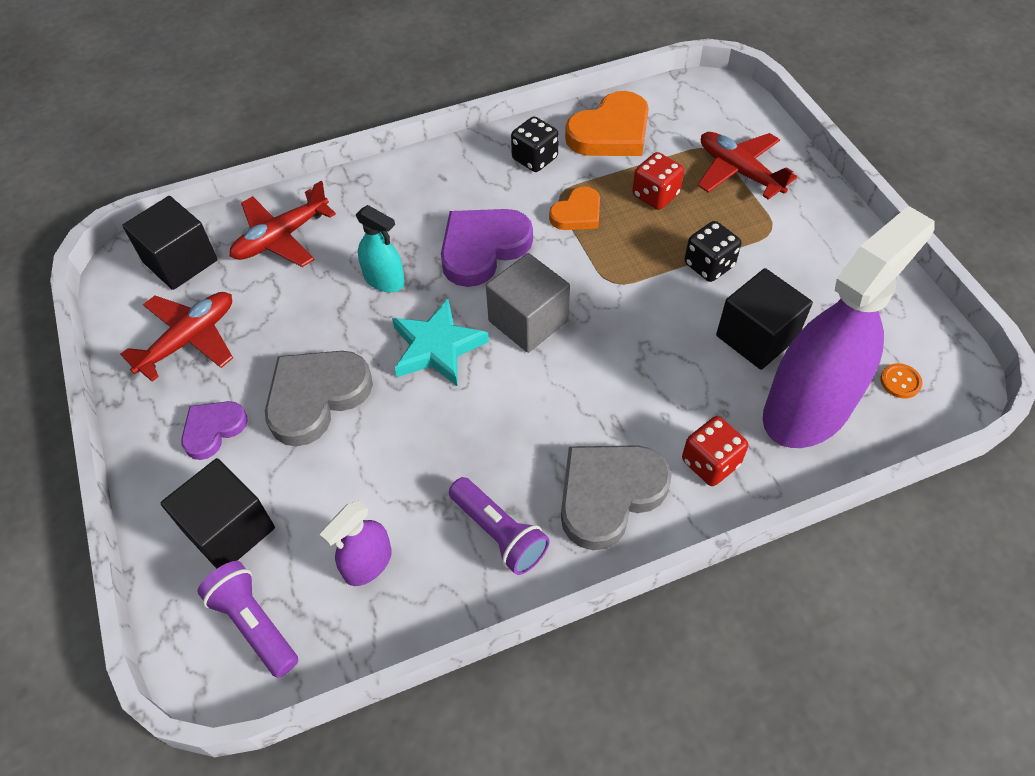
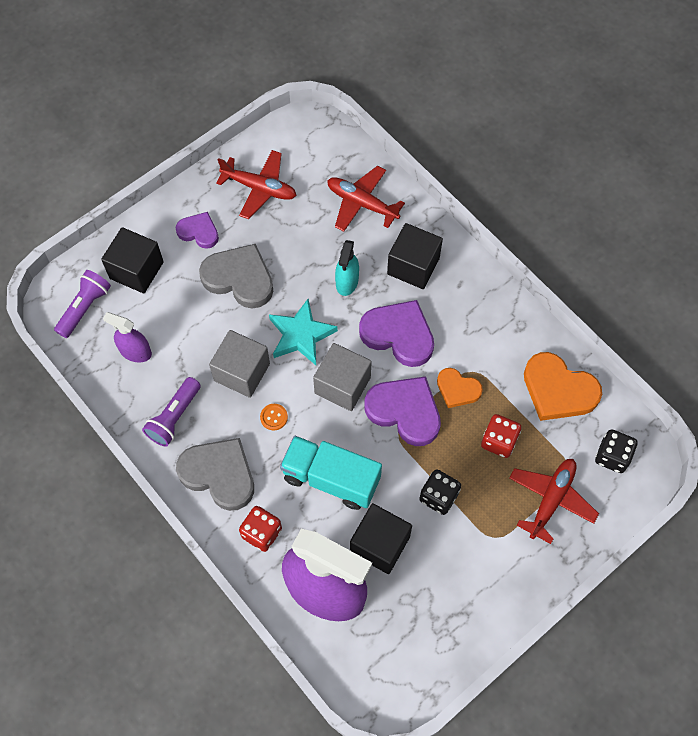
camera: 70 degrees right, 10 degrees up
black cube [122,196,218,290] -> black cube moved to [387,223,443,289]
black dice [511,116,559,172] -> black dice moved to [595,429,638,473]
orange button [880,363,922,398] -> orange button moved to [260,404,288,431]
none -> grey cube [209,330,270,398]
none -> turquoise truck [280,436,382,510]
none -> purple heart [365,376,441,446]

